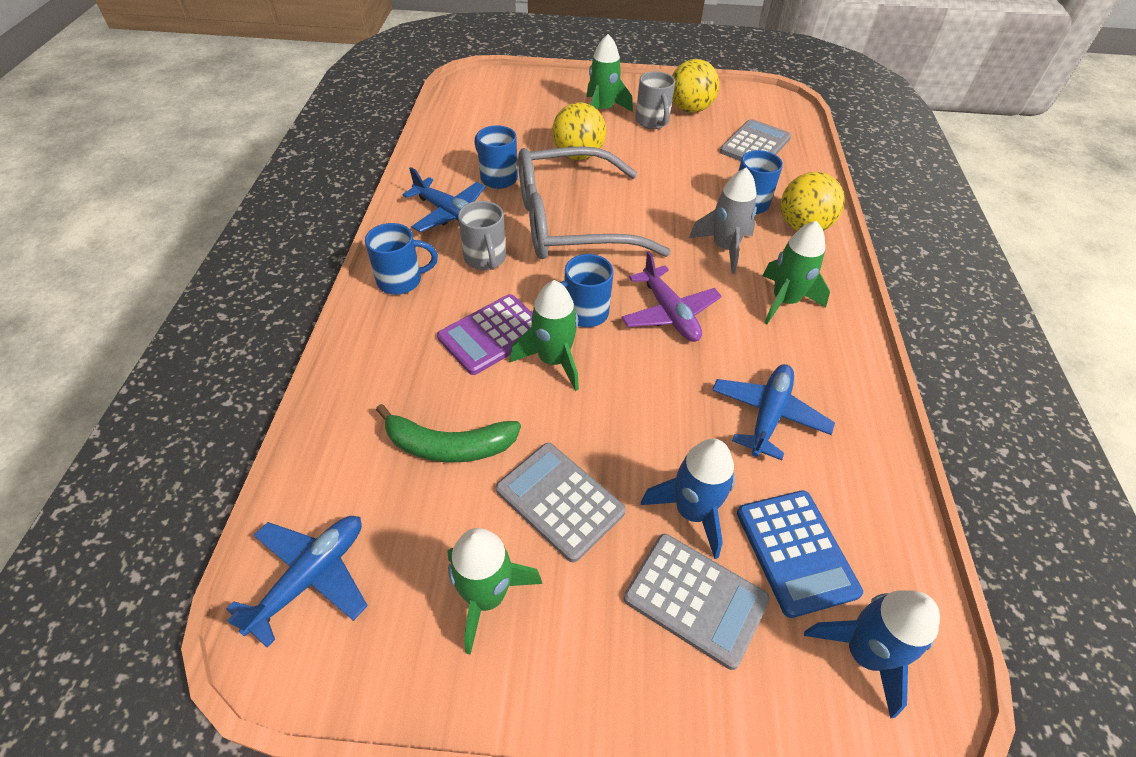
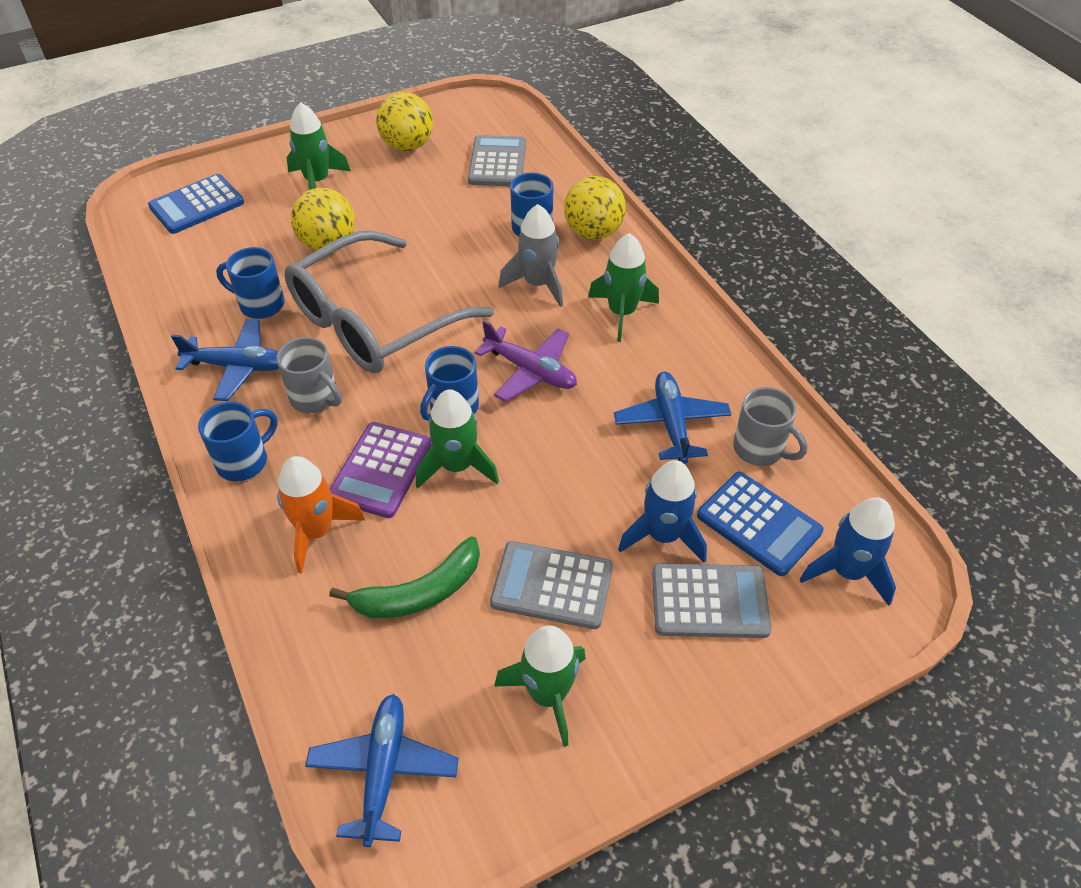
camera: 30 degrees left, 0 degrees up
grey mug [636,71,675,129] -> grey mug moved to [733,387,808,466]
none -> blue calculator [148,174,244,234]
none -> orange rocket [277,456,366,573]

